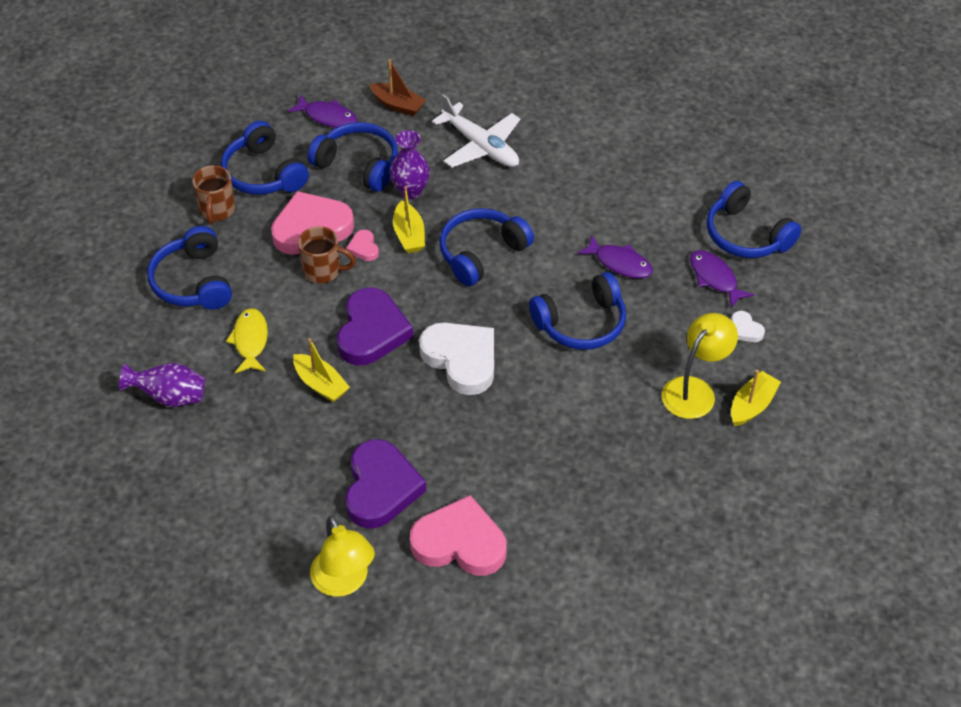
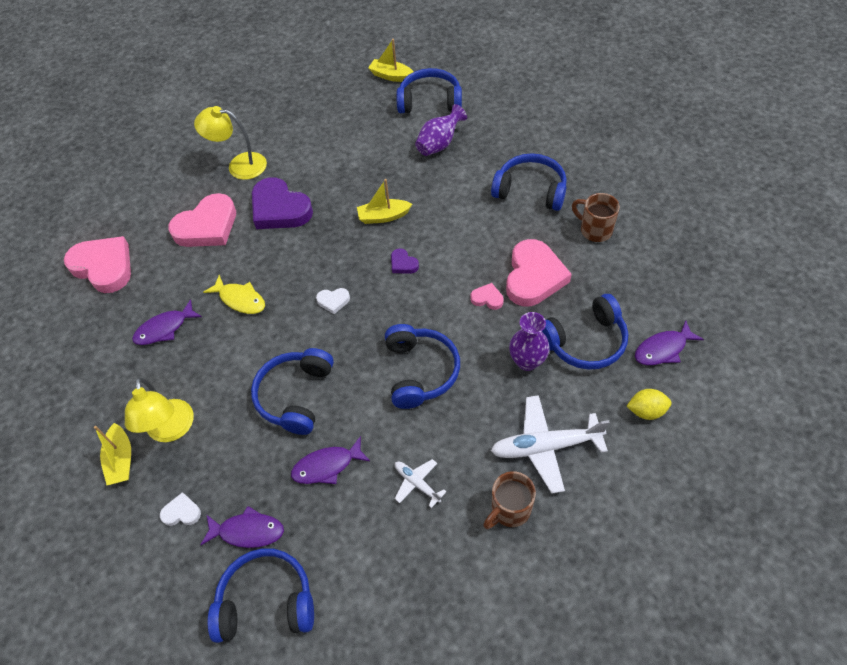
camera: 130 degrees right, 5 degrees up
blue headphones [221,121,309,195] -> blue headphones moved to [396,68,462,113]
yellow fish [226,308,268,373] -> yellow fish moved to [203,275,265,314]
brown mug [298,226,356,283] -> brown mug moved to [483,471,536,529]
purple heart [337,288,413,365] -> purple heart [391,248,419,274], size x0.44
brown boat [369,59,426,117] -> yellow lemon [627,389,672,420]
yellow boat [393,186,425,253] -> yellow boat moved to [368,39,413,82]
white heart [419,322,494,395] -> white heart [316,288,350,314], size x0.44
none -> pink heart [64,236,131,293]
none -> purple fish [132,299,202,345]
none -> white plane [395,459,446,508]

